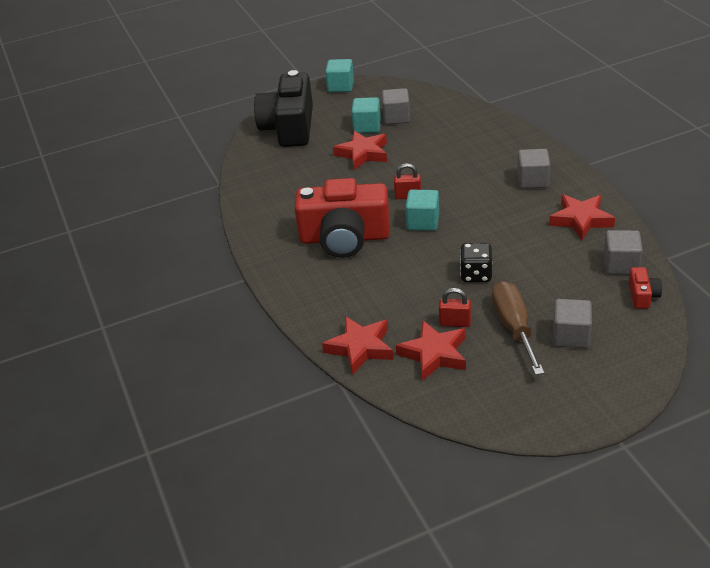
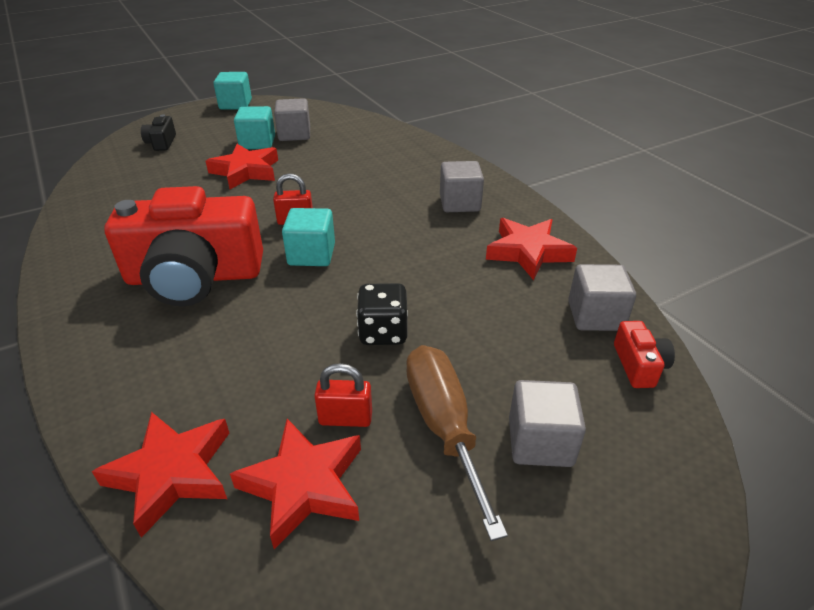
camera: 10 degrees left, 0 degrees up
black camera [254,70,313,147] -> black camera [141,114,176,151], size x0.40

